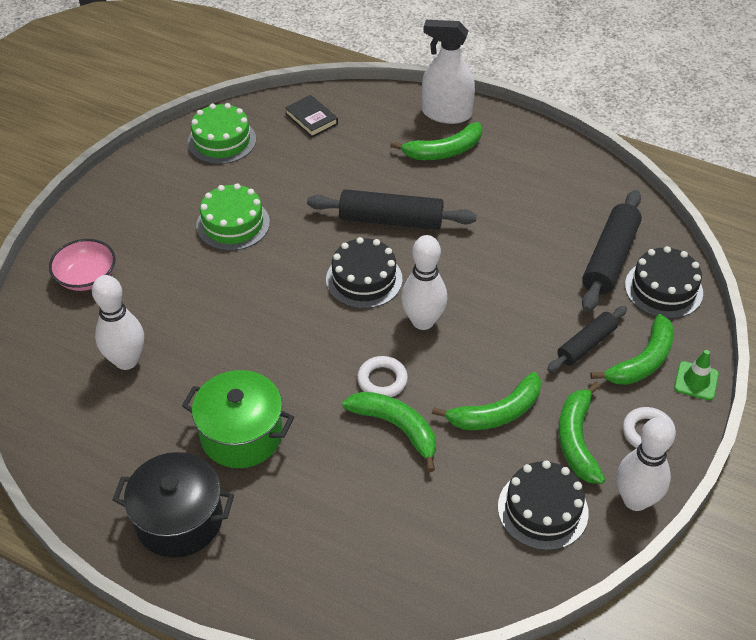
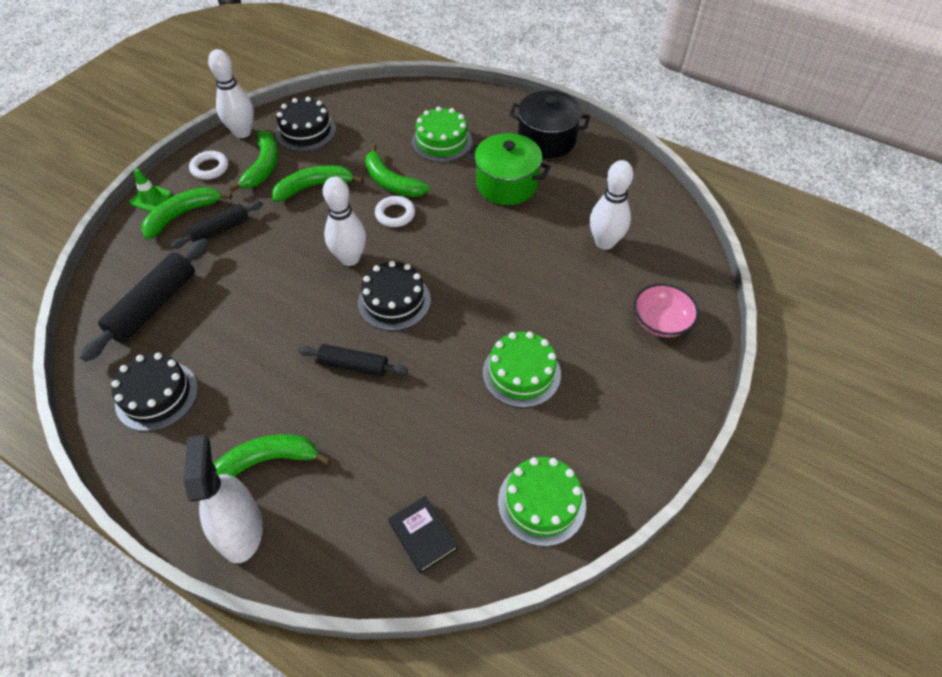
camera: 175 degrees left, 5 degrees up
black rolling pin [307,189,477,230] -> black rolling pin [298,344,408,377], size x0.63
white spray bottle [422,20,475,124] -> white spray bottle turned 120 degrees counterclockwise [184,435,263,563]
black cake [625,246,703,319] -> black cake moved to [111,353,198,432]
none -> green cake [412,107,472,162]

